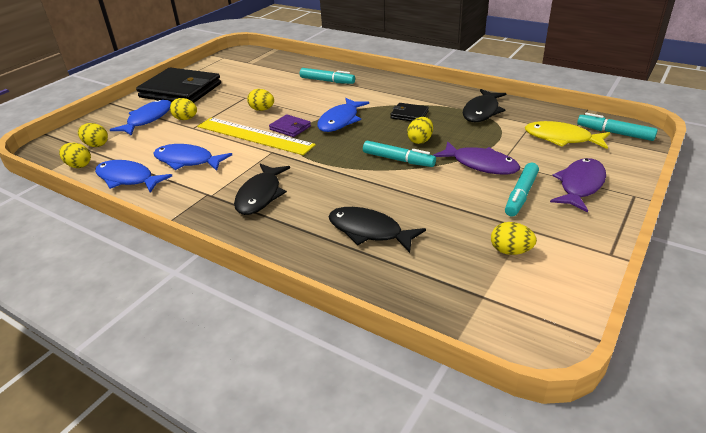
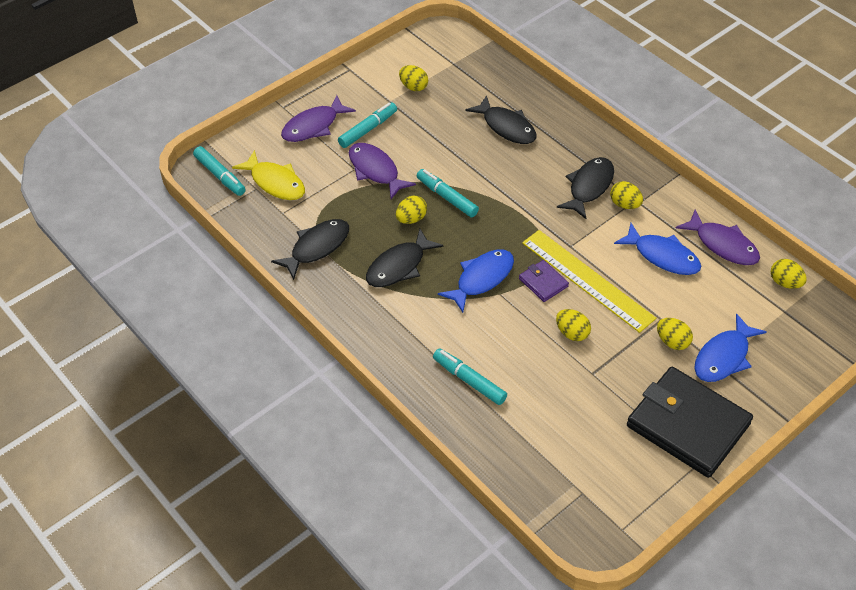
camera: 165 degrees left, 15 degrees up
yellow egg [78,123,108,147] -> yellow egg moved to [610,181,643,209]
blue fish [95,160,172,193] -> purple fish [676,210,760,265]
black wallet [390,103,429,122] -> black fish [366,229,443,287]

